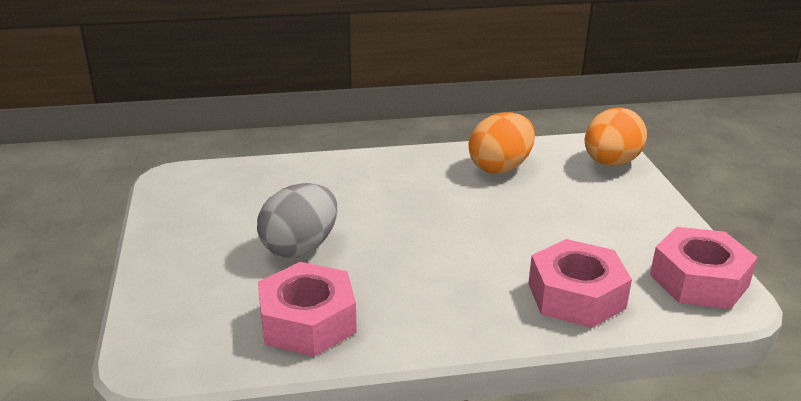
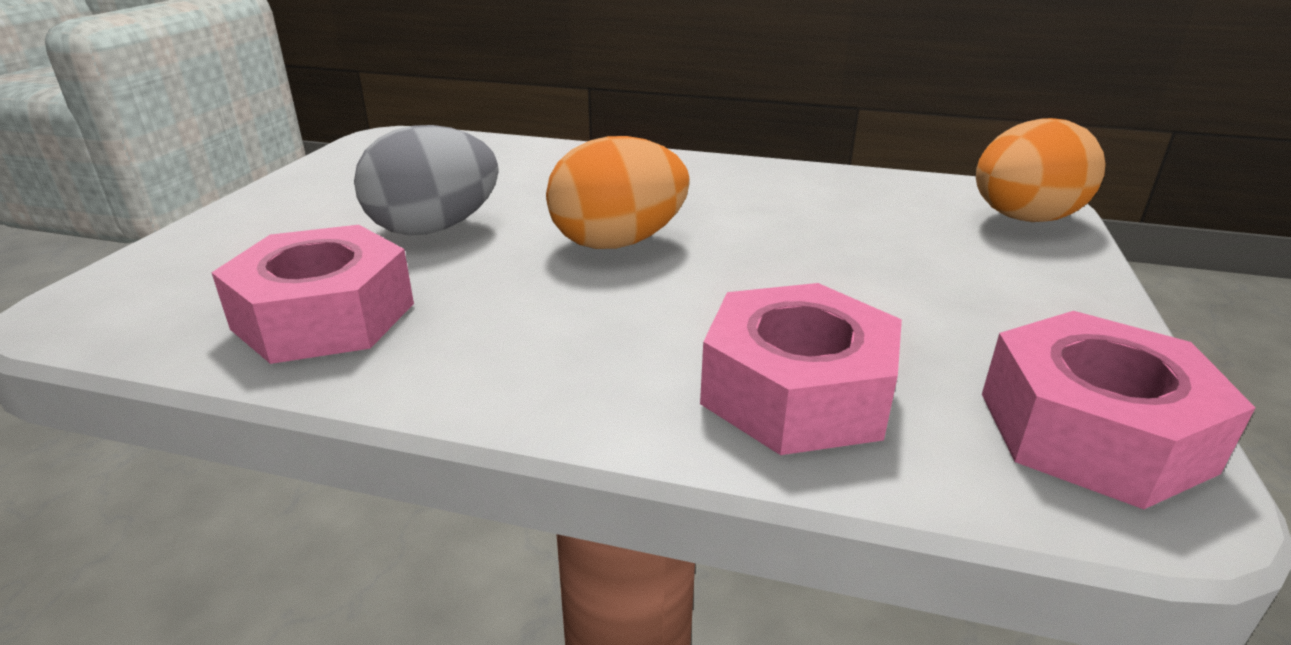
camera: 25 degrees right, 0 degrees up
orange egg [469,112,535,174] -> orange egg moved to [546,136,690,249]

